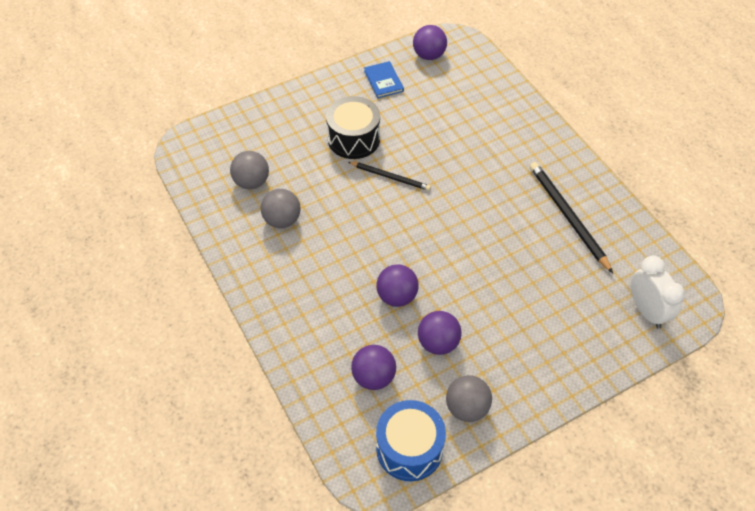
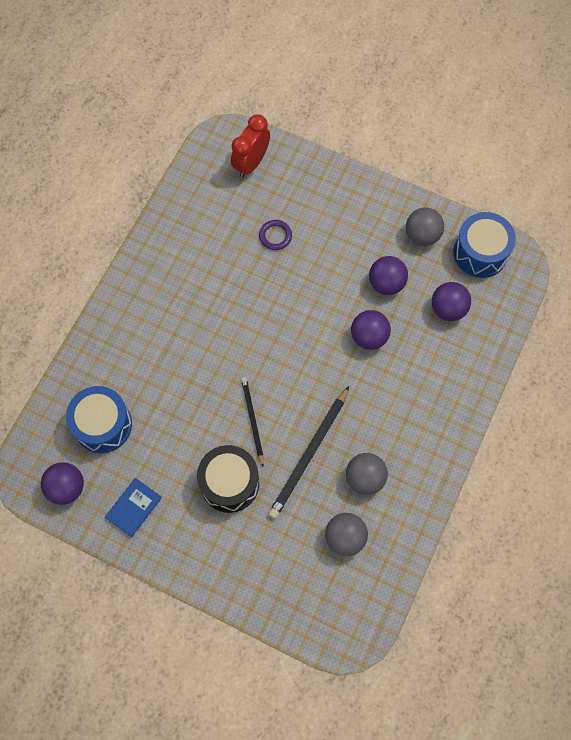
camera: 125 degrees left, 15 degrees up
black pencil [530,162,613,273] -> black pencil moved to [268,386,349,519]
white clock [631,256,685,328] -> red clock [231,114,270,178]
none -> blue drum [66,386,132,453]
none -> purple ring [259,220,292,250]

